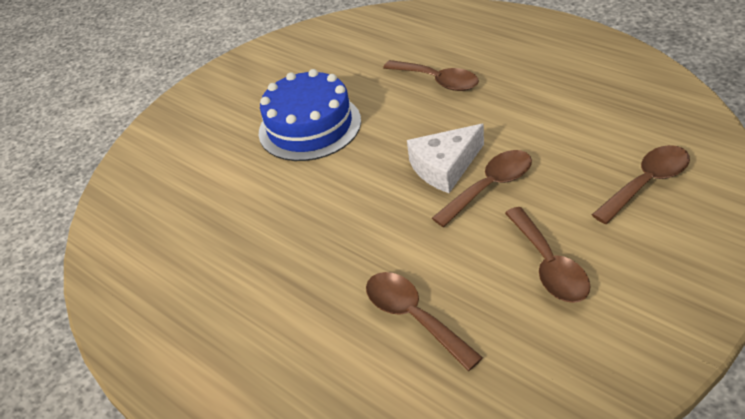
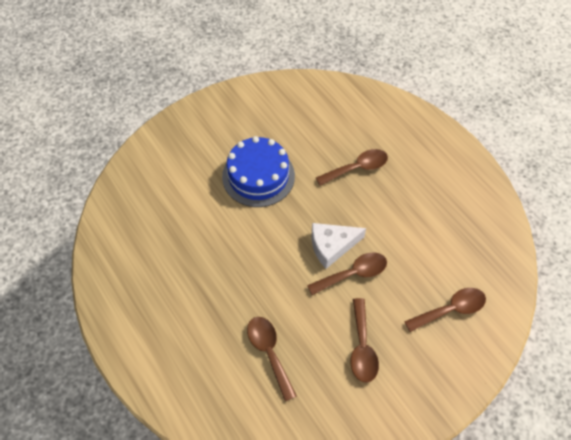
camera: 10 degrees right, 15 degrees up
brown spoon [383,60,479,91] -> brown spoon turned 75 degrees counterclockwise [316,149,388,186]

